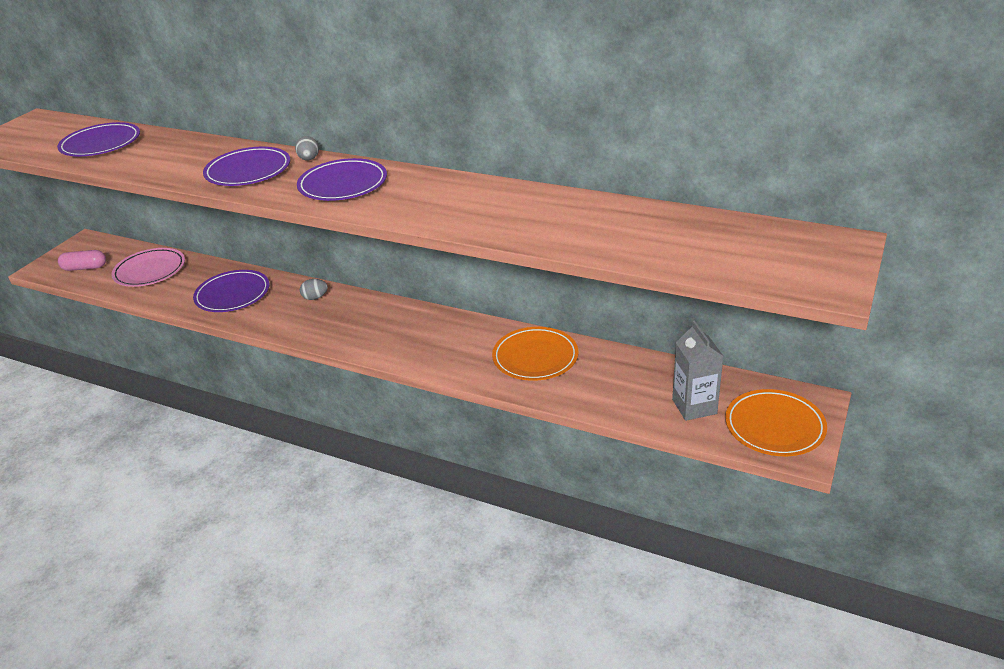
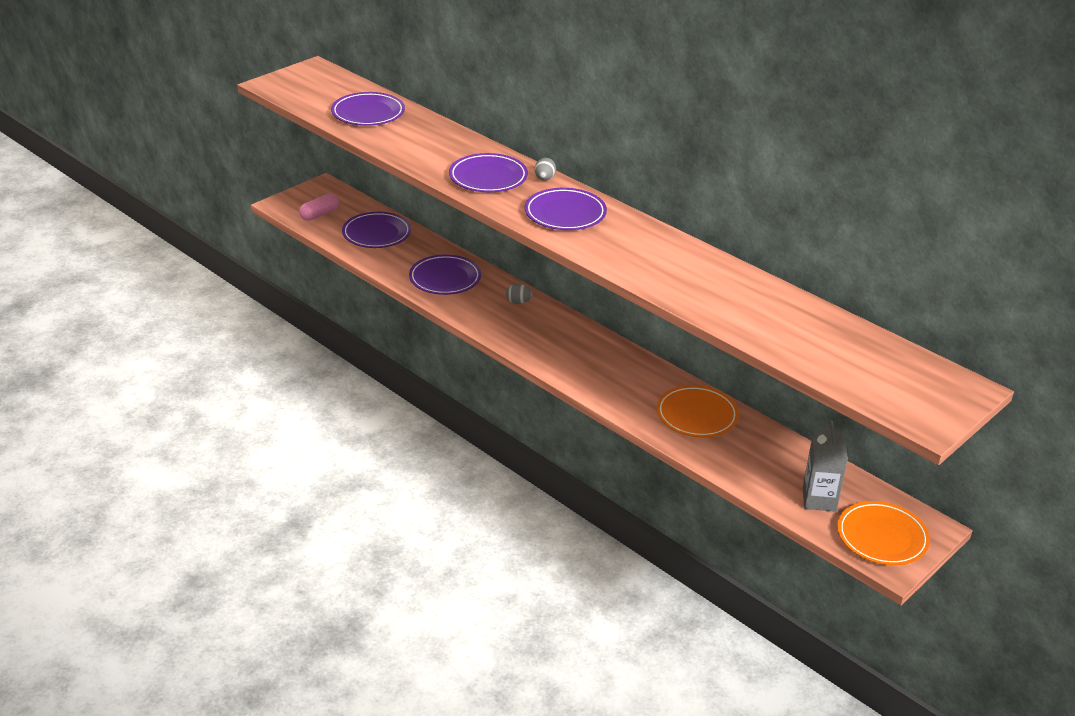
camera: 15 degrees right, 0 degrees up
pink capsule [58,250,106,271] -> pink capsule turned 60 degrees counterclockwise [299,194,339,221]
pink plate [111,248,185,287] -> purple plate [342,212,411,248]

